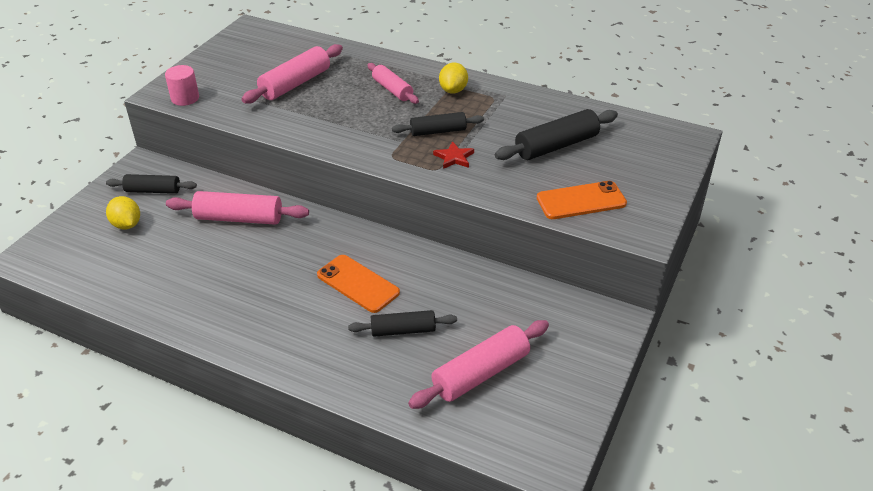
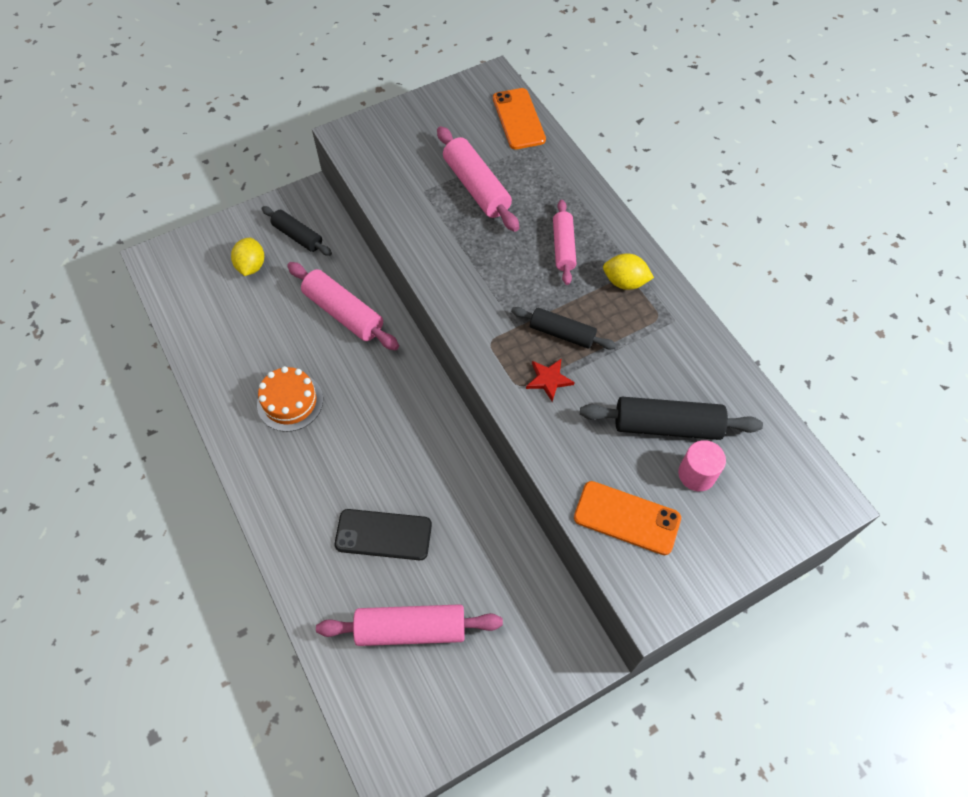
camera: 35 degrees right, 20 degrees up
pink cylinder [165,65,199,106] -> pink cylinder moved to [678,440,726,491]
pink rolling pin [242,44,343,104] -> pink rolling pin turned 75 degrees clockwise [437,126,519,232]
orange phone [317,255,400,313] -> orange phone moved to [493,88,546,149]
black rolling pin [348,310,457,337] -> black phone [335,509,432,560]
yellow lemon [439,62,468,94] -> yellow lemon turned 60 degrees clockwise [603,253,654,290]
none -> orange cake [257,366,323,432]

